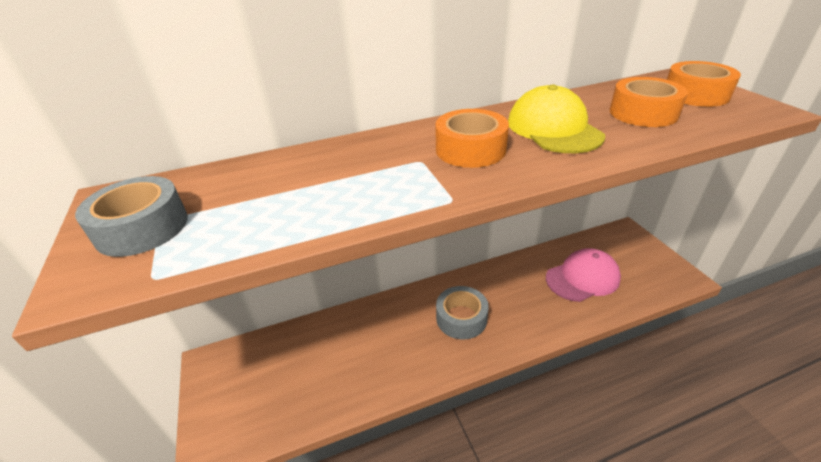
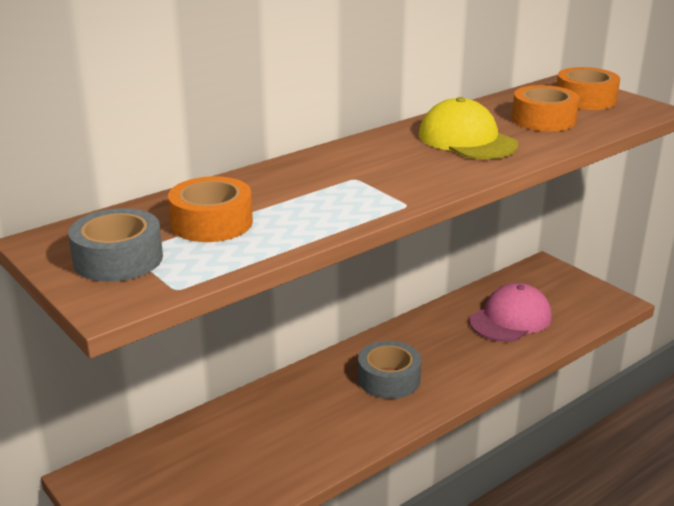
camera: 20 degrees left, 10 degrees down
orange tape [435,109,509,168] -> orange tape moved to [168,176,253,242]

